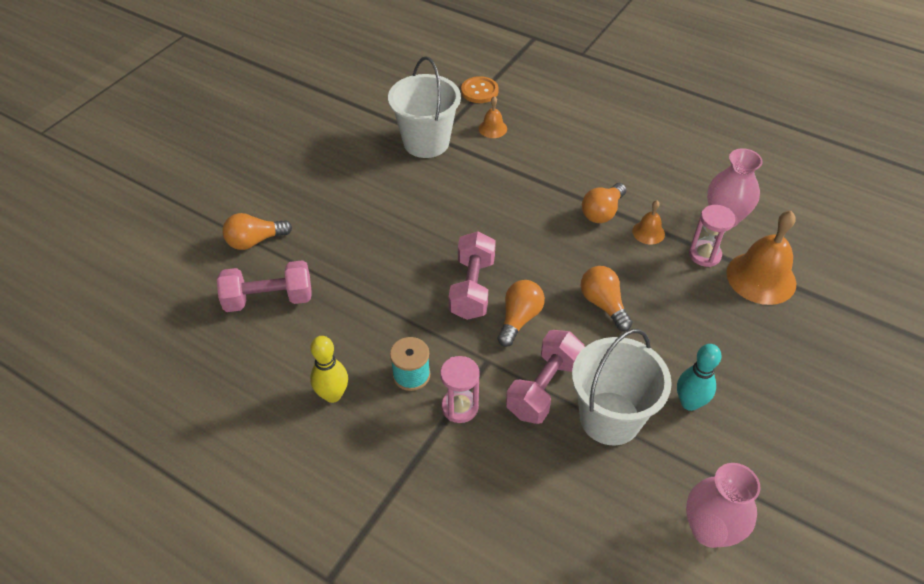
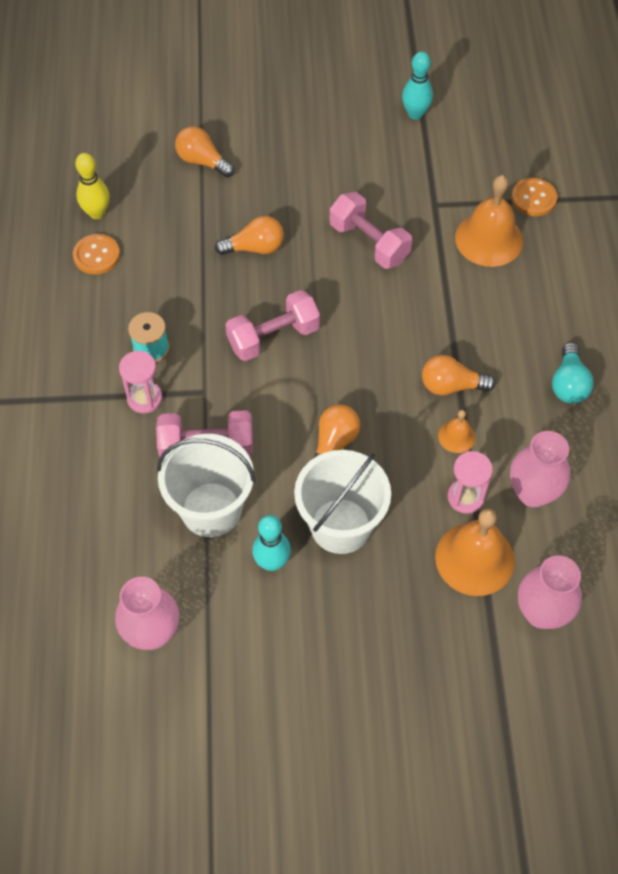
camera: 55 degrees right, 10 degrees up
pink dumbbell [217,260,312,312] -> pink dumbbell moved to [330,192,412,269]
yellow bowling pin [310,336,348,403] -> yellow bowling pin moved to [75,153,110,219]
white bucket [388,56,461,158] -> white bucket moved to [294,450,391,554]
orange bell [479,96,507,138] -> orange bell [455,175,523,267], size x2.01
orange light bulb [497,280,545,347] -> orange light bulb moved to [215,216,284,255]
none -> orange button [73,234,120,275]
none -> turquoise bowling pin [402,51,433,120]
none -> pink vase [518,556,582,629]
none -> turquoise light bulb [552,342,594,404]

